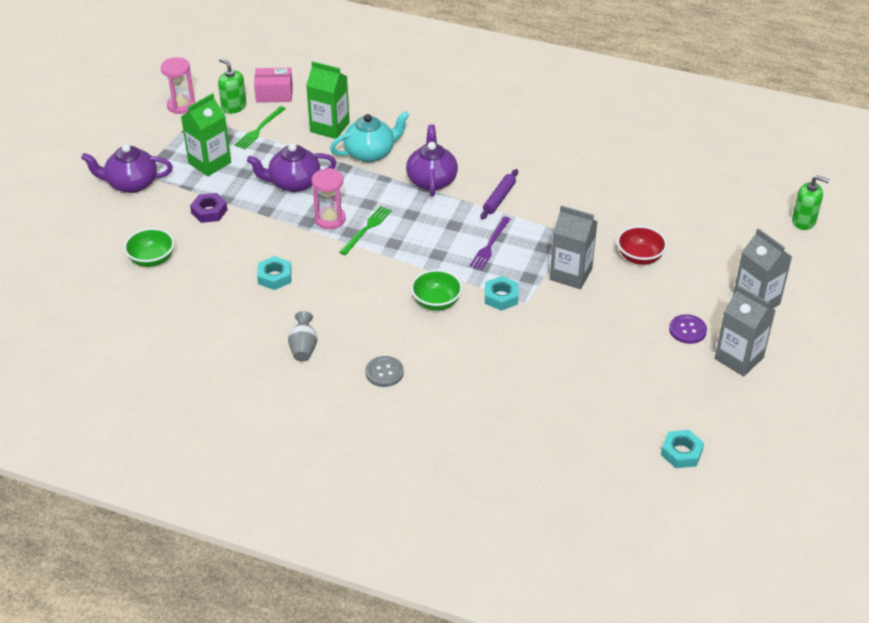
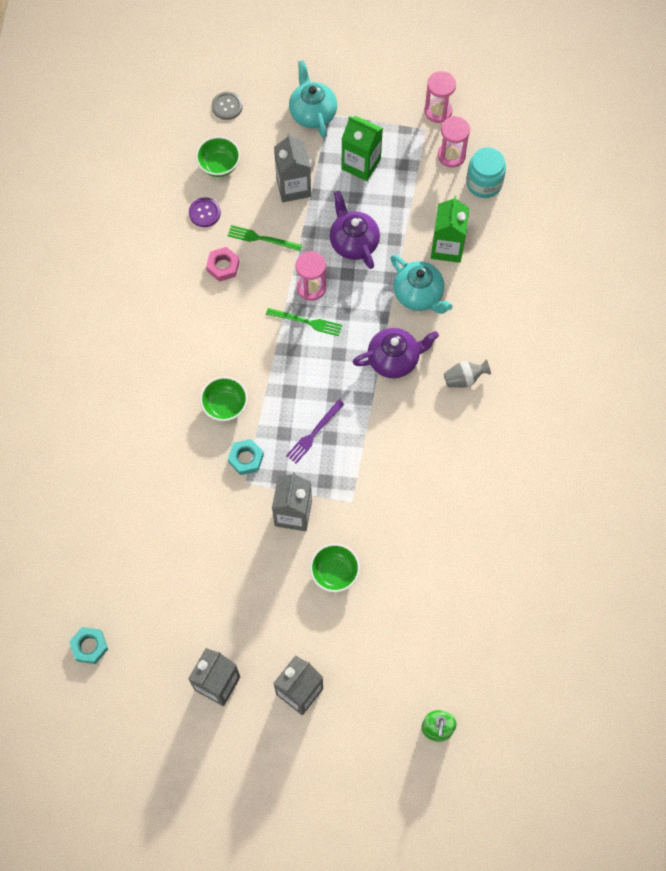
camera: 75 degrees right, 25 degrees up
purple teapot [81,144,173,193] -> turquoise teapot [289,60,337,138]
purple nut [190,193,227,223] -> grey carton [274,133,311,202]
green soap dispenser [218,58,246,114] -> pink hourglass [438,116,470,168]
green fork [234,106,286,150] -> green fork moved to [227,225,302,251]
pink box [254,68,293,103] -> turquoise jar [466,147,506,198]
turquoise nut [257,256,291,290] -> pink nut [206,247,240,282]
grey vase [288,311,318,362] -> grey vase moved to [444,359,491,387]
grey button [365,356,404,387] -> grey button moved to [212,92,243,120]
purple fork [469,217,510,270] -> purple fork turned 60 degrees counterclockwise [286,400,345,464]
purple rolling pin [481,169,518,219] -> none
red bowl [617,226,667,265] -> green bowl [310,544,360,592]
purple button [669,314,707,344] -> purple button moved to [189,197,221,227]

